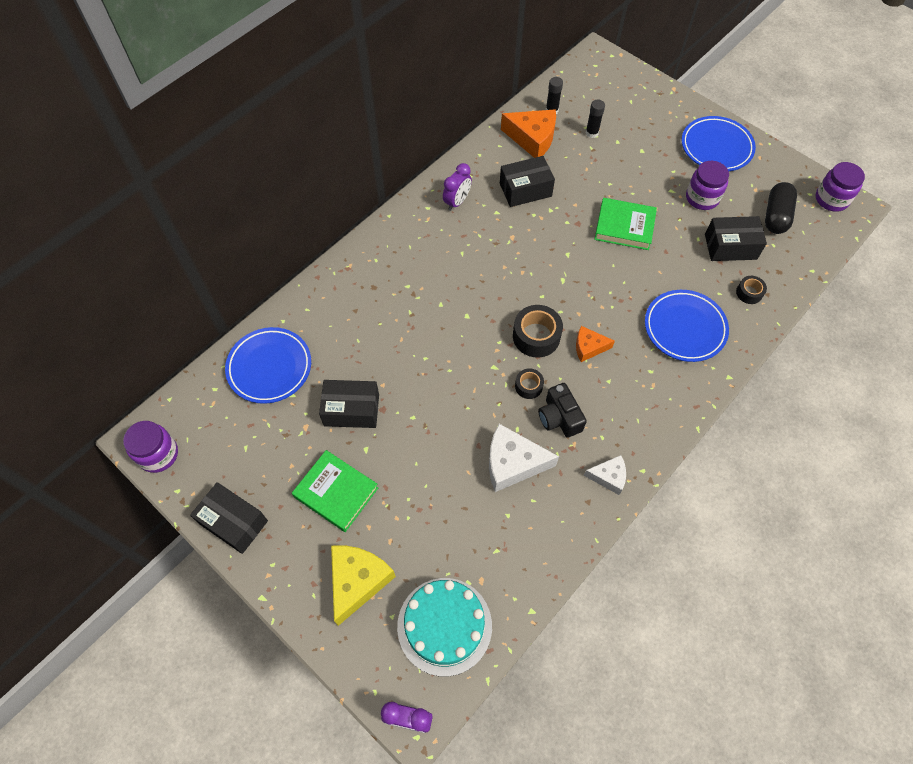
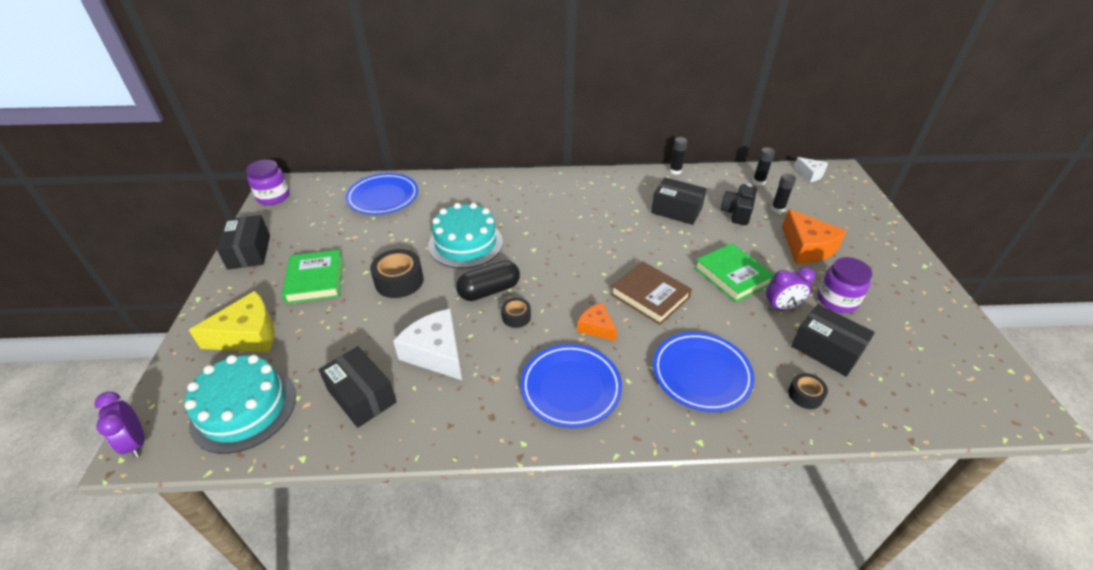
camera: 45 degrees right, 20 degrees down
black box [319,380,379,428] -> black box moved to [319,346,397,428]
purple clock [443,163,472,211] -> purple clock moved to [766,267,815,310]
orange cheese [501,109,556,158] -> orange cheese moved to [782,209,847,264]
black tape [513,305,563,358] -> black tape moved to [370,249,424,298]
black camera [538,383,587,438] -> black camera moved to [721,183,757,225]
white cheese [584,455,626,495] -> white cheese moved to [794,157,828,182]
blue plate [682,116,756,171] -> blue plate moved to [521,344,622,428]
black capsule [765,182,797,234] -> black capsule moved to [456,260,520,301]
purple jar [816,162,865,212] -> none
none -> turquoise cake [428,203,503,268]
none -> brown book [611,261,692,325]
none -> black glue stick [670,137,688,175]

